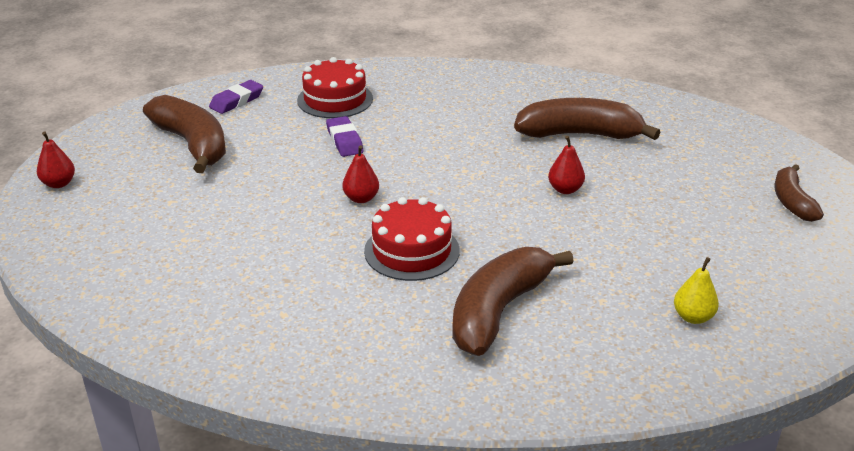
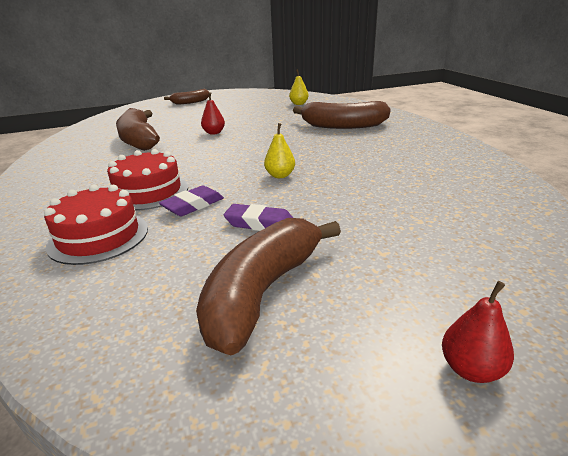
camera: 115 degrees left, 5 degrees down
purple eraser [209,80,263,114] -> purple eraser moved to [224,204,293,231]
red pear [342,145,379,203] -> yellow pear [264,123,295,178]
red cake [364,197,460,281] -> red cake moved to [107,149,188,211]

